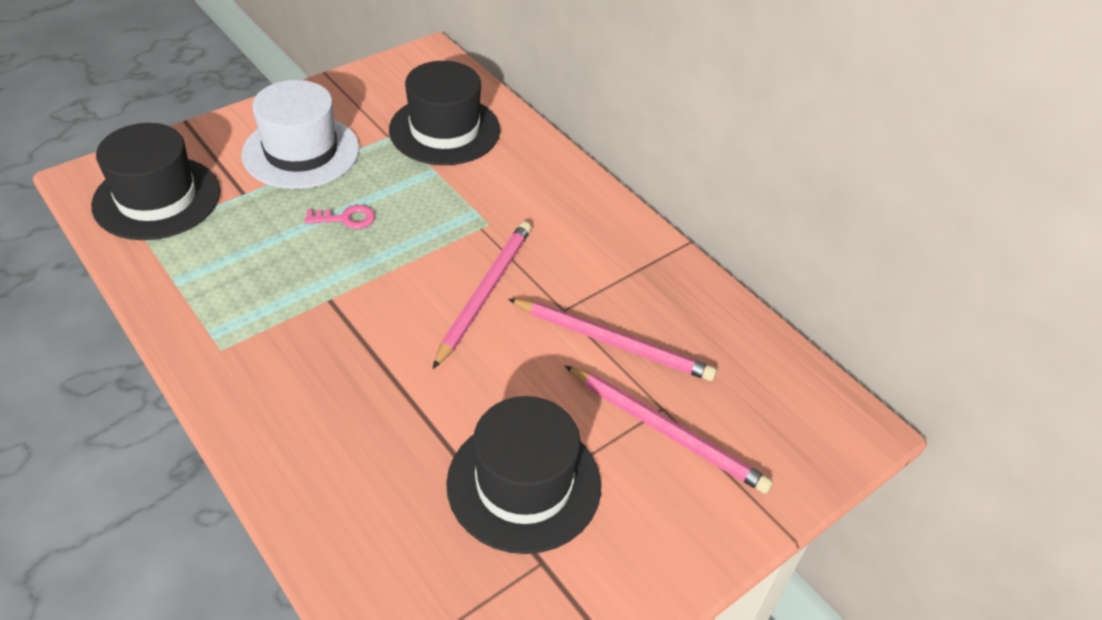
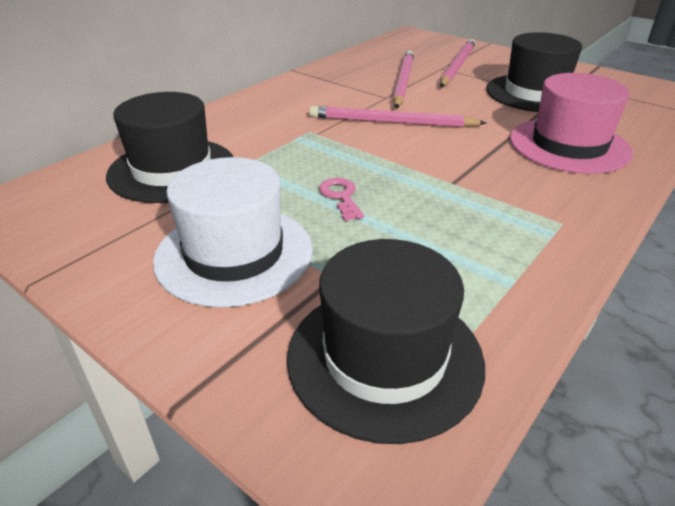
camera: 100 degrees left, 10 degrees down
none -> pink hat [510,73,633,174]

